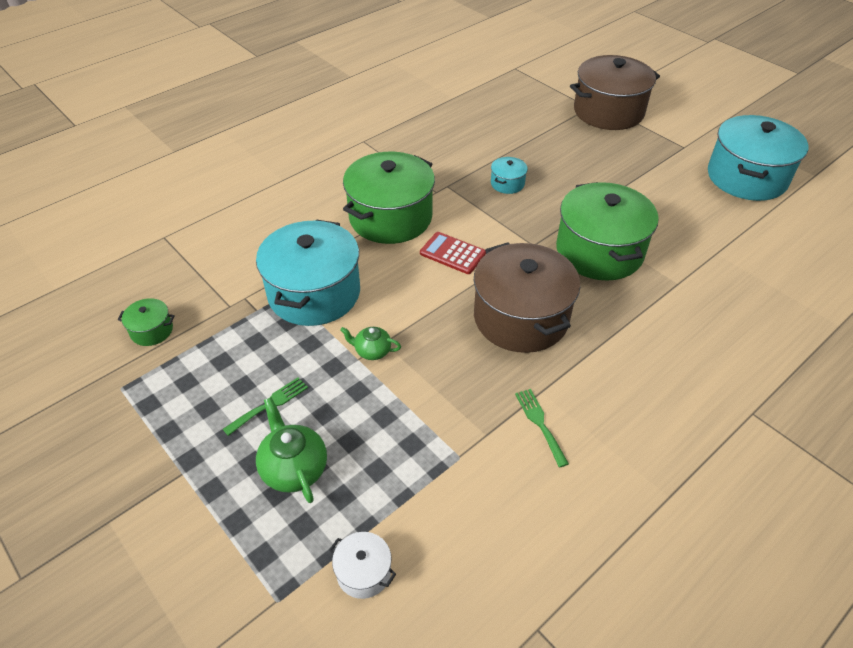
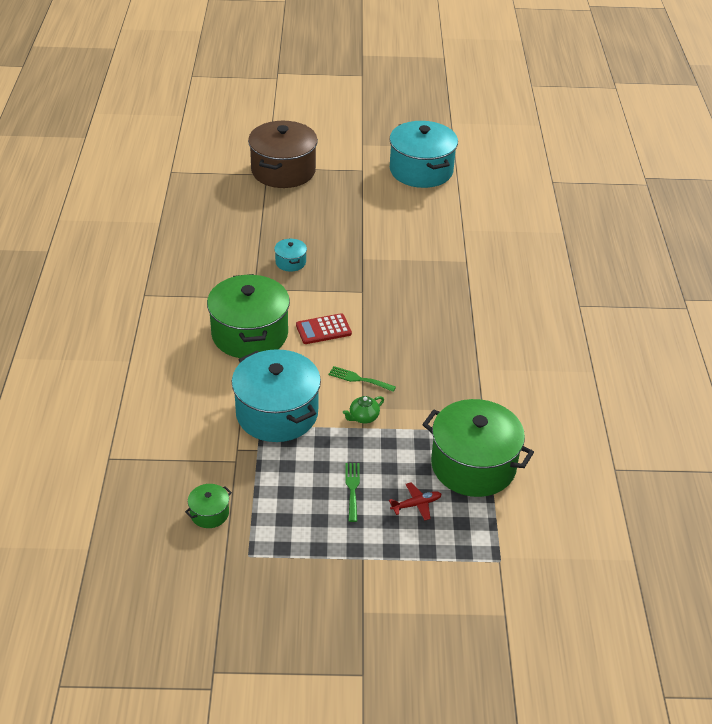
camera: 50 degrees left, 5 degrees down
green teapot [256,397,327,503] -> red plane [389,483,442,520]
white pot [329,532,396,599] -> none
brown pot [474,242,580,353] -> none
green fork [515,389,569,468] -> green fork moved to [328,366,396,392]
green pot [556,182,659,281] -> green pot moved to [422,399,534,497]

